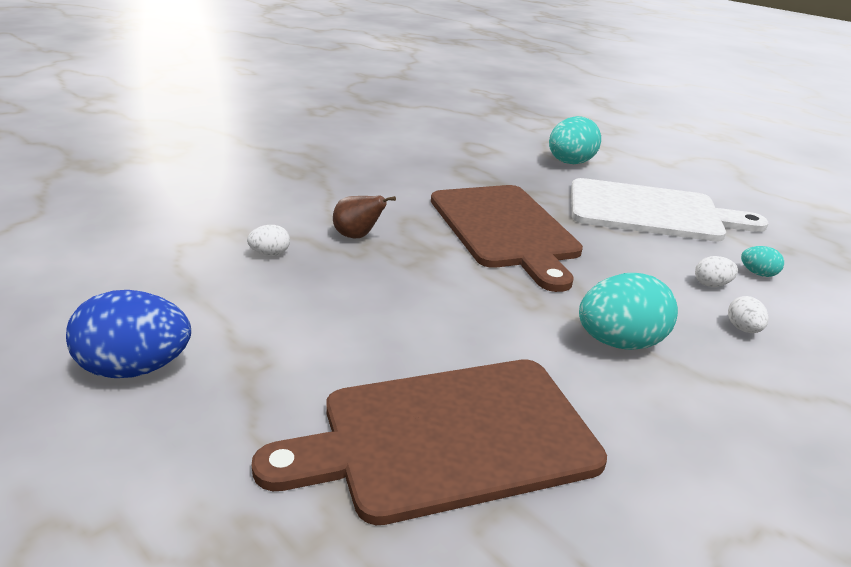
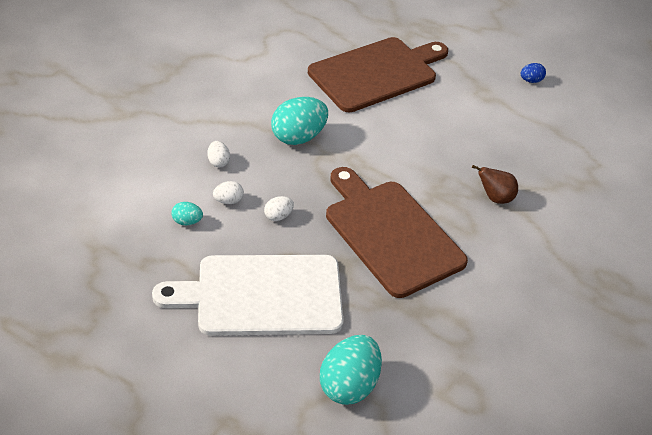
camera: 165 degrees right, 15 degrees up
blue egg [66,290,191,378] -> blue egg [521,63,546,83], size x0.48
white egg [247,225,290,256] -> white egg moved to [264,196,294,221]

